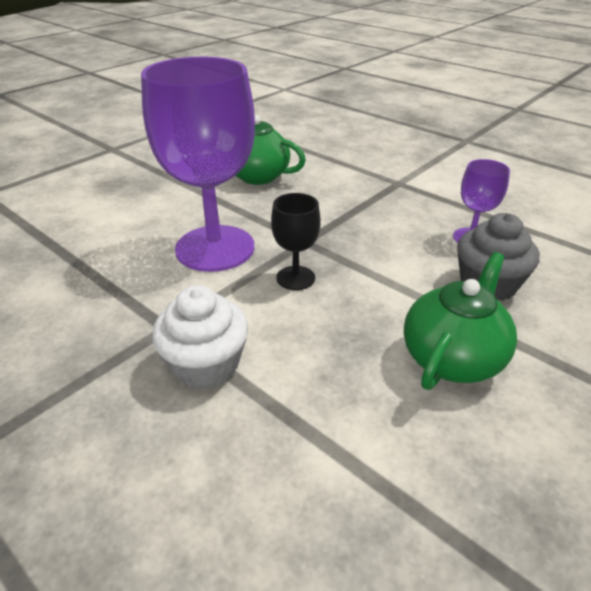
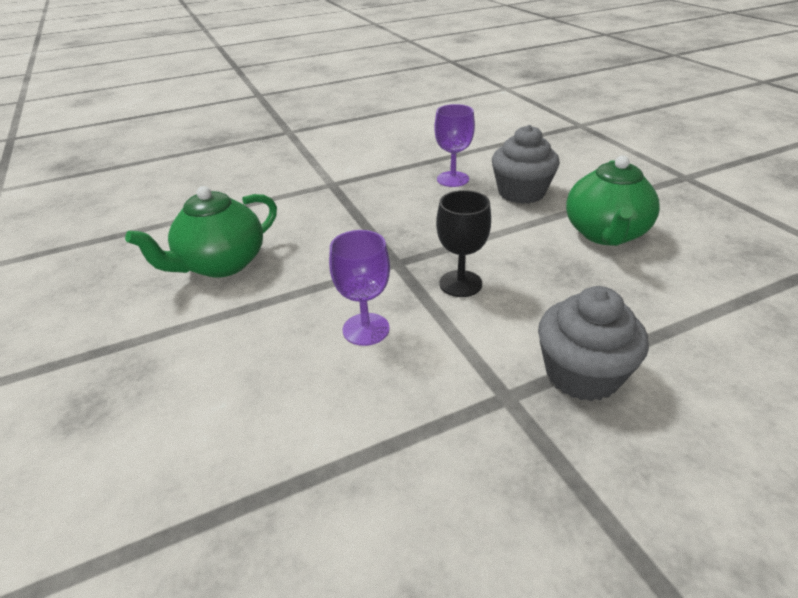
camera: 65 degrees left, 0 degrees up
purple goblet [141,57,255,272] -> purple goblet [329,230,390,346], size x0.46
white cupcake [152,285,248,389] -> grey cupcake [538,286,649,401]
green teapot [404,252,517,390] -> green teapot turned 135 degrees counterclockwise [566,155,660,246]

